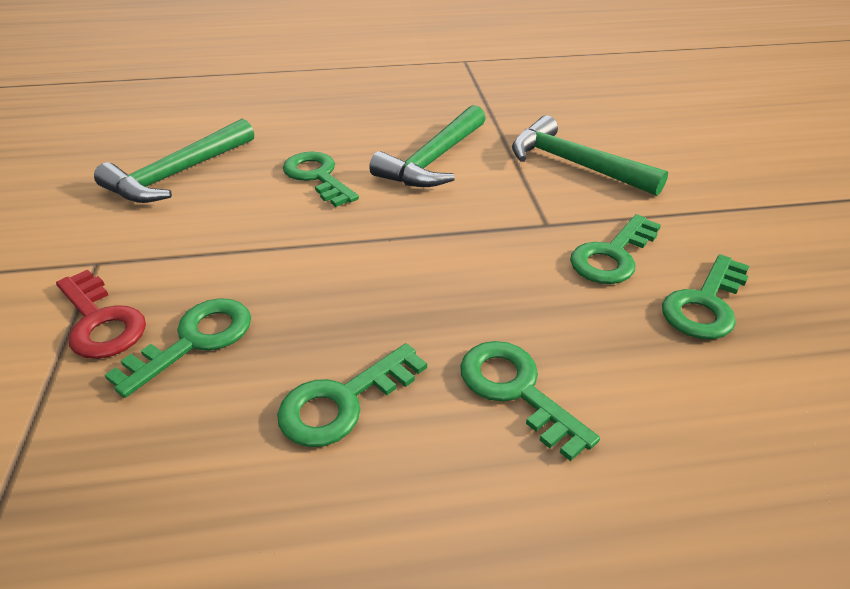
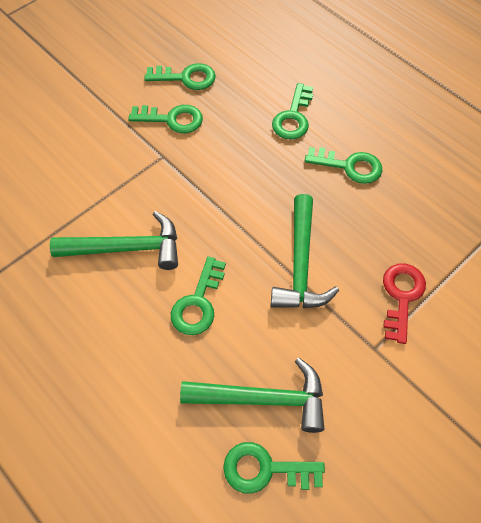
camera: 125 degrees left, 20 degrees up
green key [105,298,251,398] -> green key moved to [223,442,325,494]
green hammer [512,115,668,196] -> green hammer moved to [271,194,339,308]

